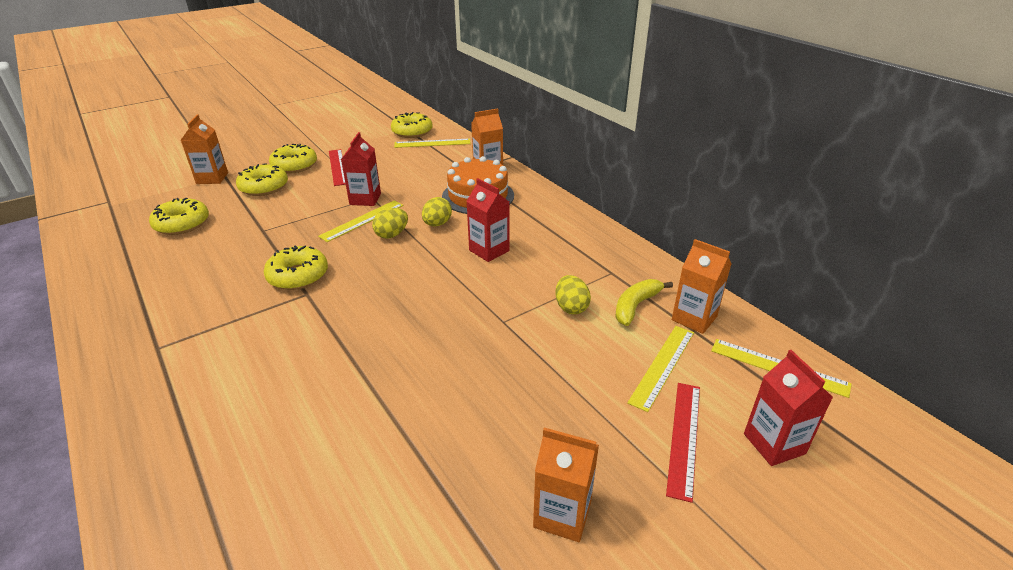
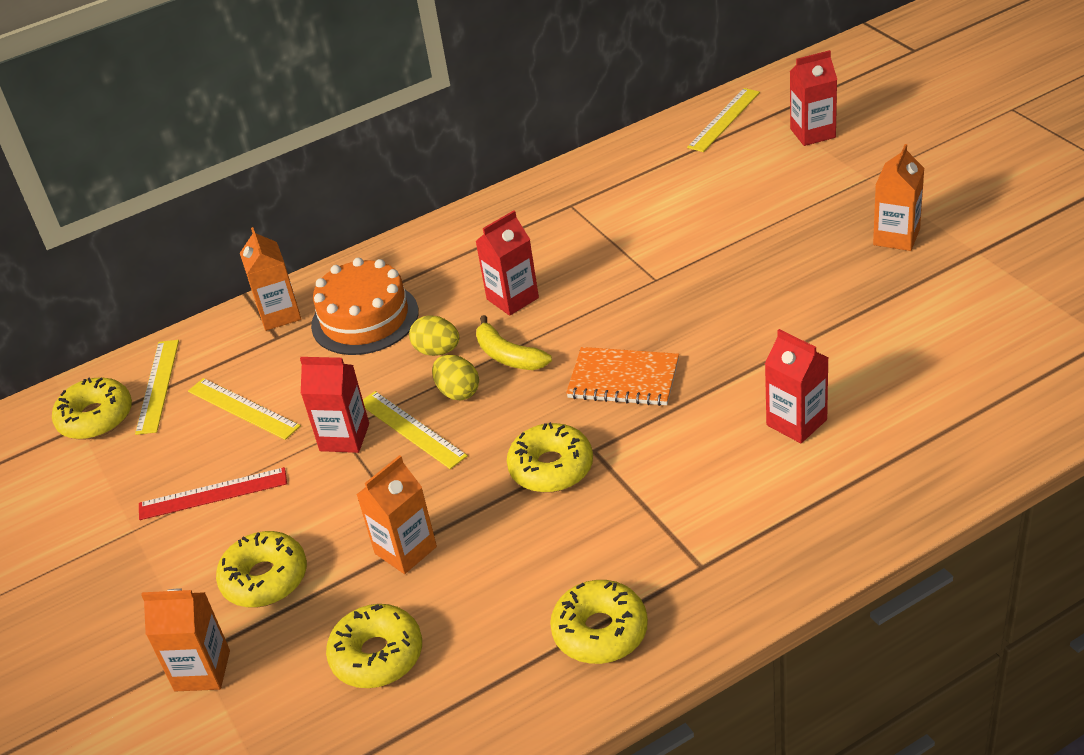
camera: 80 degrees left, 5 degrees up
yellow donut [269,144,317,174] -> yellow donut moved to [550,580,648,664]
yellow egg [555,275,591,314] -> none
yellow banana [615,279,673,326] -> yellow banana moved to [476,315,552,370]
yellow ruler [627,326,694,412] -> yellow ruler moved to [188,378,301,440]
red ruler [666,383,700,503] -> none
orange carton [672,239,732,334] -> orange carton moved to [356,455,437,574]
none -> orange notebook [566,347,679,406]
none -> red carton [765,329,828,443]

